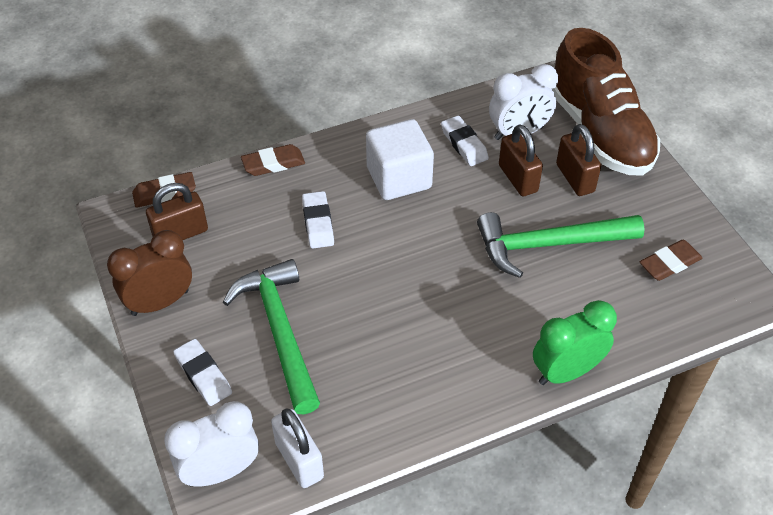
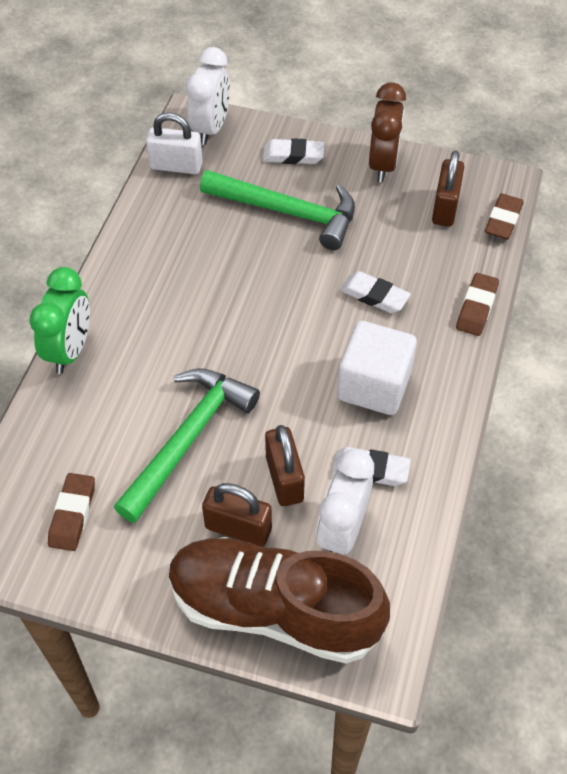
camera: 130 degrees right, 5 degrees up
brown padlock [499,124,543,196] -> brown padlock turned 60 degrees clockwise [265,425,305,506]

